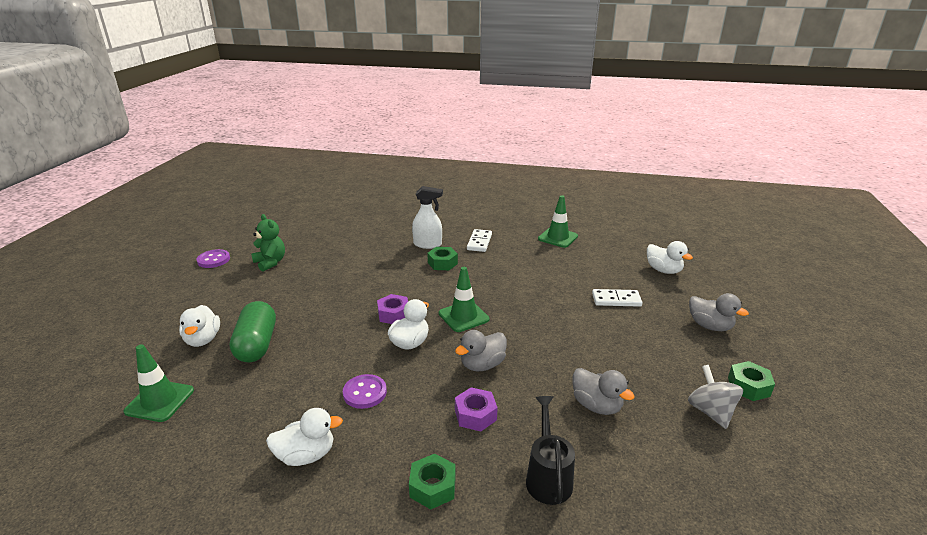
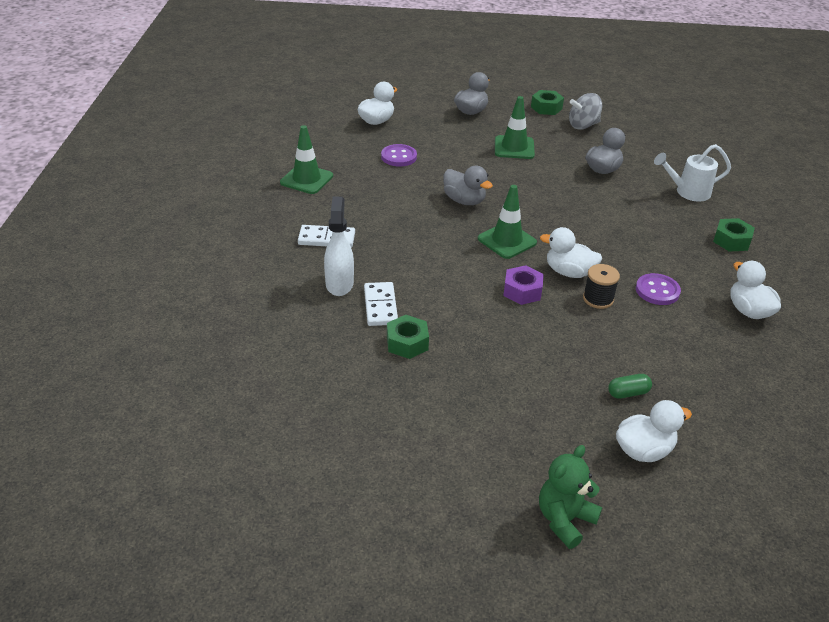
camera: 100 degrees left, 10 degrees up
green traffic cone [123,344,194,422] -> green traffic cone moved to [495,96,535,159]
purple button [196,249,230,268] -> purple button moved to [381,144,417,167]
green capsule [230,301,276,362] -> green capsule [608,374,652,399], size x0.46
green teddy bear [251,214,285,271] -> green teddy bear moved to [539,445,602,549]
green nut [427,247,458,270] -> green nut moved to [387,315,429,359]
grey duck [455,330,507,371] -> grey duck moved to [443,166,493,205]
purple nut [455,387,498,432] -> none
black watering can [526,396,575,505] -> white watering can [654,144,731,202]
white domino [592,289,642,307] -> white domino moved to [364,282,398,326]
none -> black spool [583,264,620,309]

